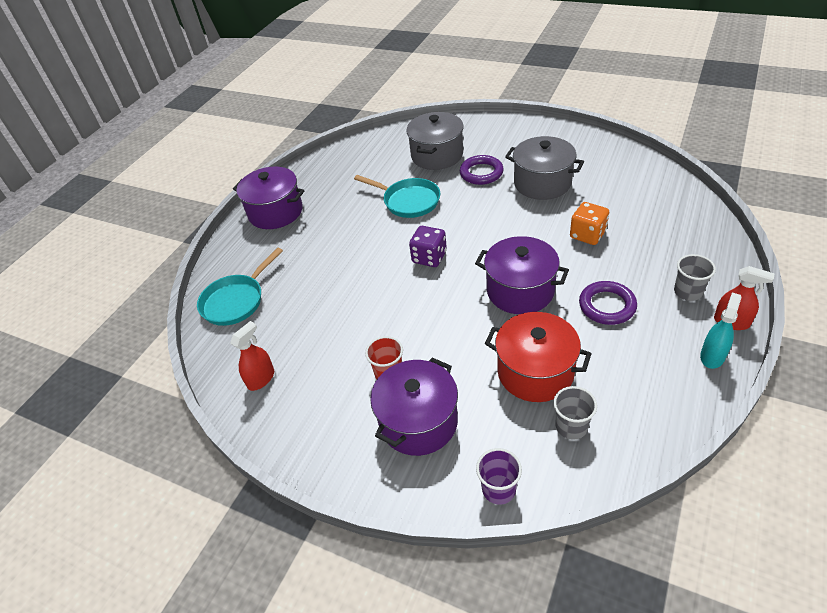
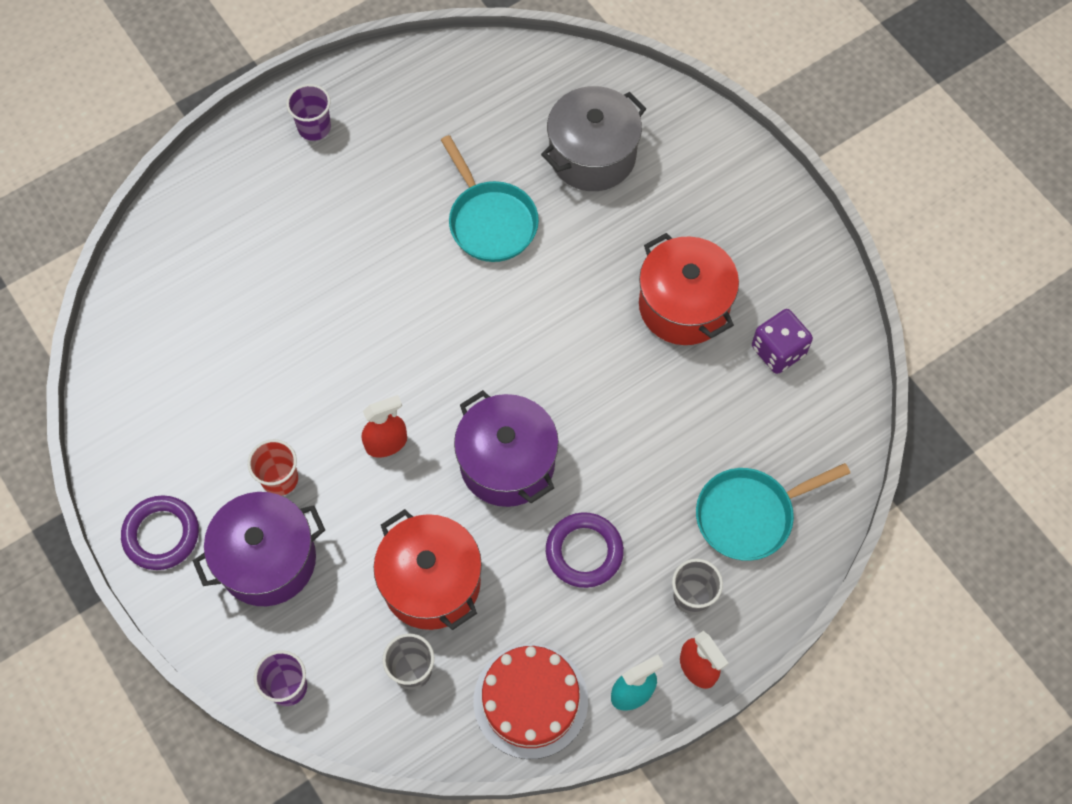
camera: 25 degrees right, 20 degrees up
turquoise pan [197,248,283,326] -> turquoise pan moved to [696,463,850,561]
red spray bottle [230,321,274,391] -> red spray bottle moved to [362,395,407,458]
purple pot [233,167,305,229] -> purple cup [286,84,331,141]
purple dice [409,226,447,267] -> purple dice moved to [752,309,813,374]
purple ring [460,155,504,185] -> purple ring moved to [121,495,199,570]
grey pot [505,136,584,200] -> red pot [639,233,739,345]
orange dice [570,202,609,245] -> none
none -> red cake [474,644,588,759]

